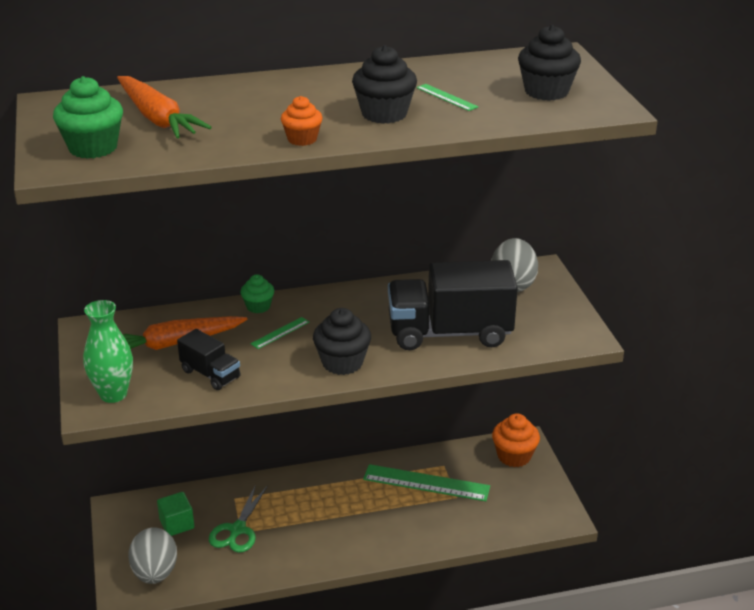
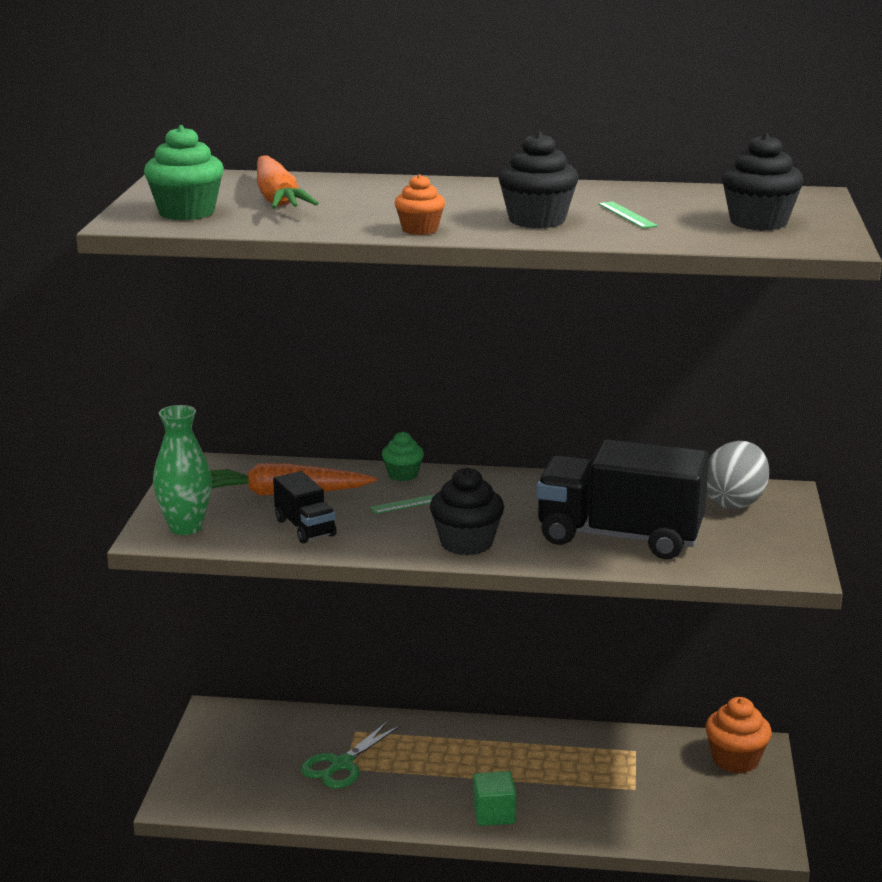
camera: 20 degrees right, 10 degrees down
grey egg [128,528,177,584] -> none
green cube [157,492,194,536] -> green cube moved to [473,771,516,826]
green ruler [363,464,490,501] -> none

